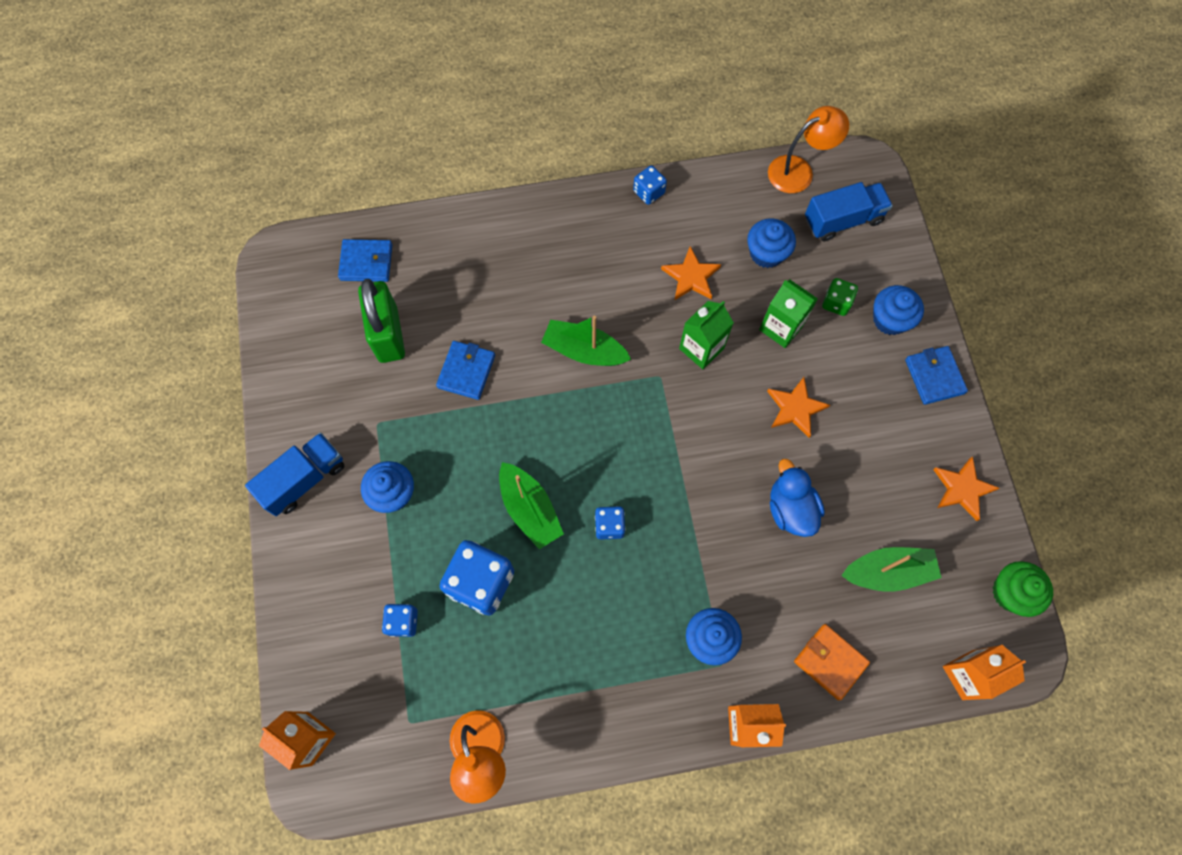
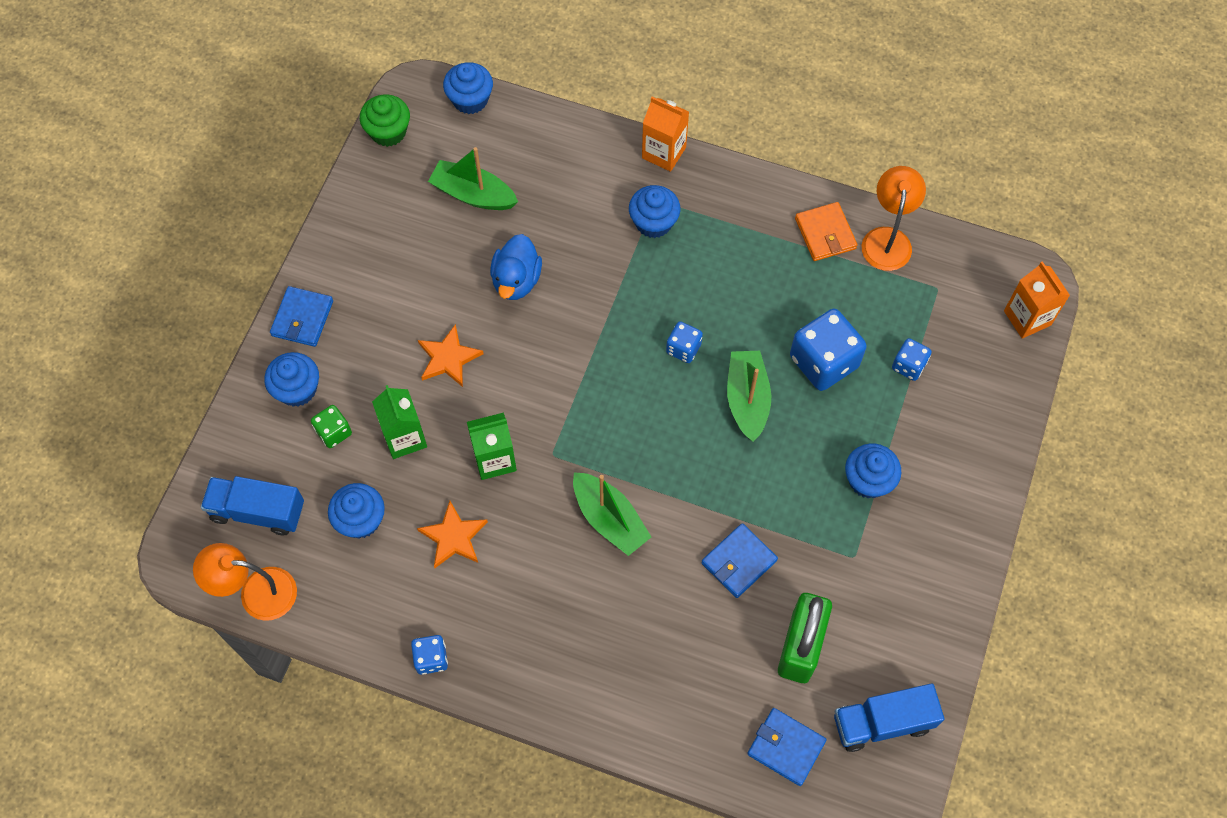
camera: 150 degrees left, 5 degrees down
blue truck [245,433,344,516] -> blue truck moved to [834,683,945,752]
orange wallet [794,624,870,700] -> orange wallet moved to [795,202,857,261]
orange star [933,456,999,521] -> none
orange carton [943,645,1026,700] -> blue cupcake [443,62,493,114]

